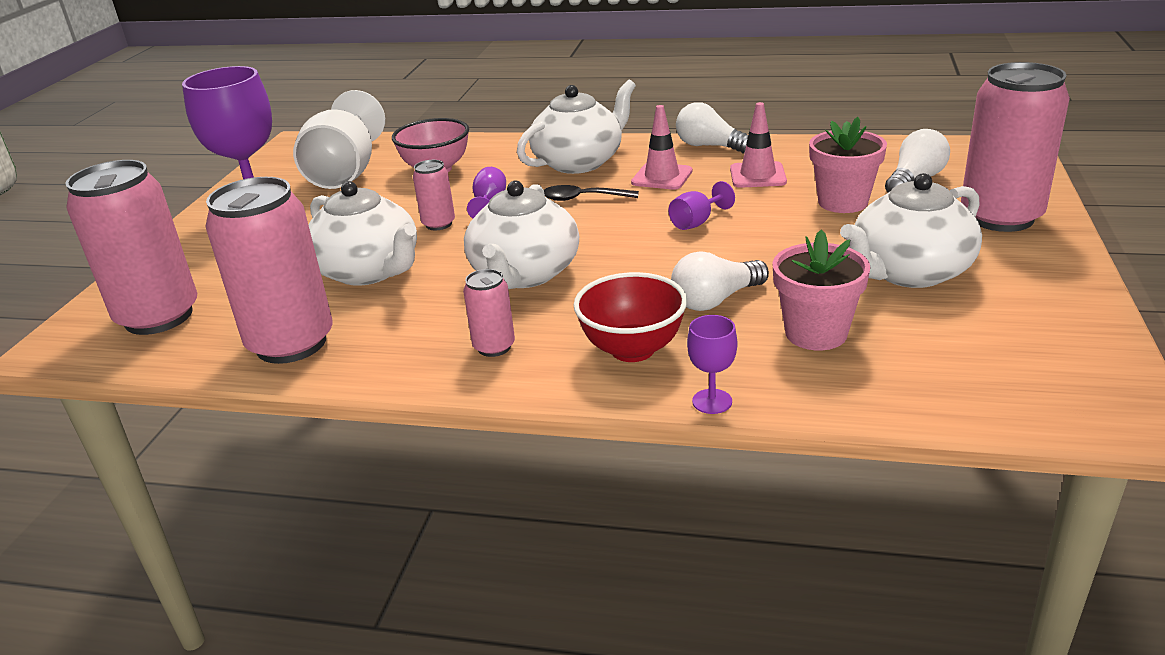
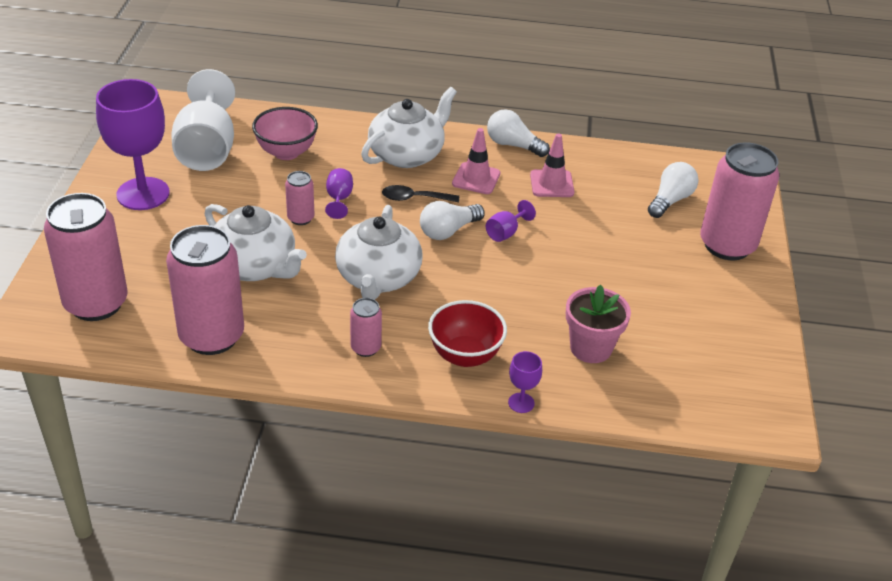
camera: 10 degrees left, 10 degrees up
white light bulb [671,251,769,311] -> white light bulb moved to [420,201,485,240]
pink flower pot [809,117,887,213] -> none
white teapot [840,173,982,288] -> none

